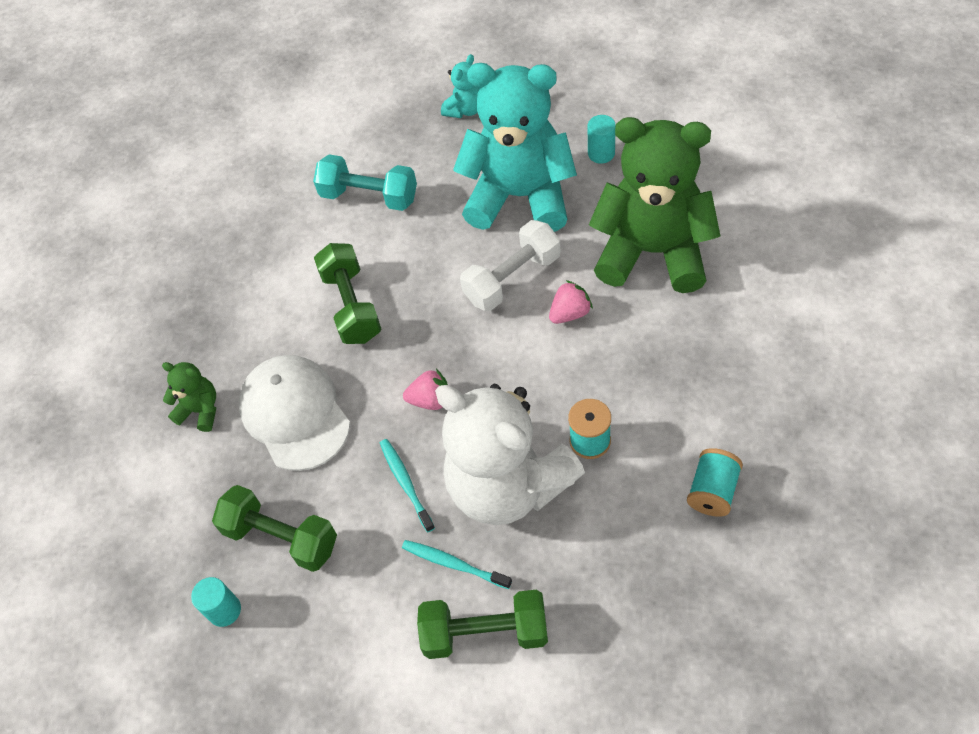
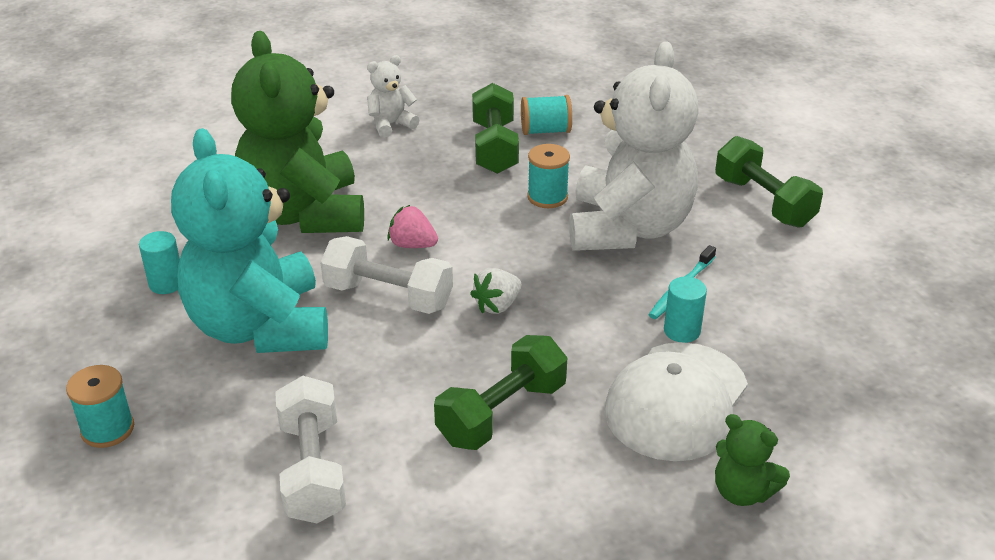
camera: 125 degrees left, 20 degrees down
green teddy bear [162,362,216,432] -> green teddy bear turned 45 degrees counterclockwise [715,414,790,506]
turquoise cylinder [191,577,241,627] -> turquoise cylinder moved to [664,277,707,343]
green dumbbell [212,485,337,572] -> green dumbbell moved to [472,83,519,174]
turquoise dumbbell [313,154,417,211] -> white dumbbell [275,376,346,523]
turquoise toothbrush [402,540,512,589] -> none
pink strawberry [403,369,448,410] -> none
turquoise teddy bear [441,54,480,118] -> turquoise spool [66,365,134,448]
none -> white teddy bear [367,55,419,138]
none -> white strawberry [470,268,521,314]

